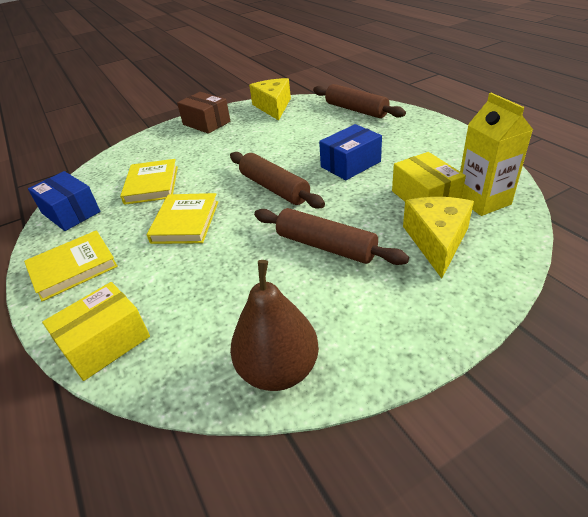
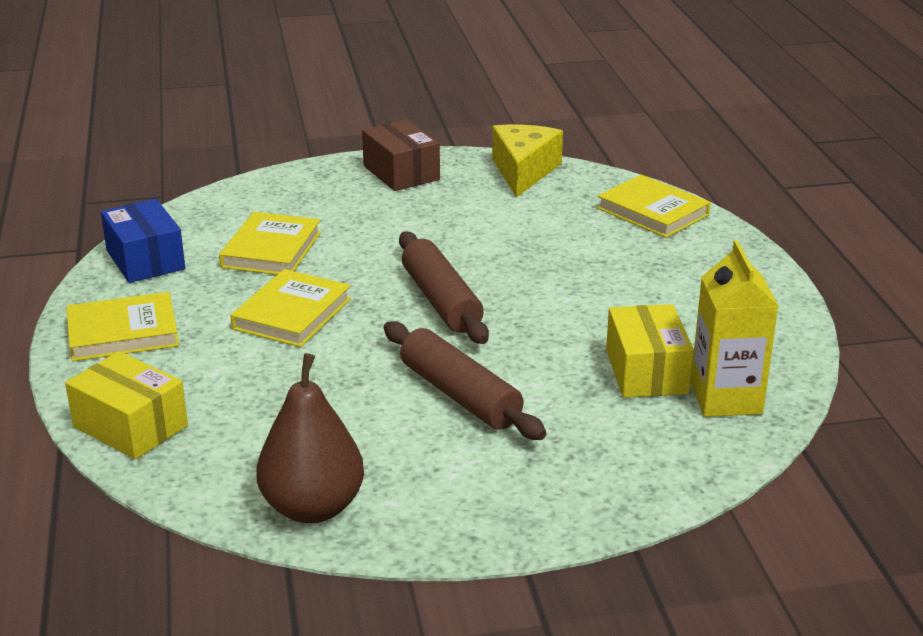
camera: 15 degrees right, 10 degrees down
yellow box [42,282,150,381] -> yellow box turned 60 degrees clockwise [65,351,188,459]
brown rolling pin [313,84,406,118] -> yellow book [597,175,711,238]
blue box [319,124,382,180] -> none
yellow cheese [403,197,474,279] -> none

